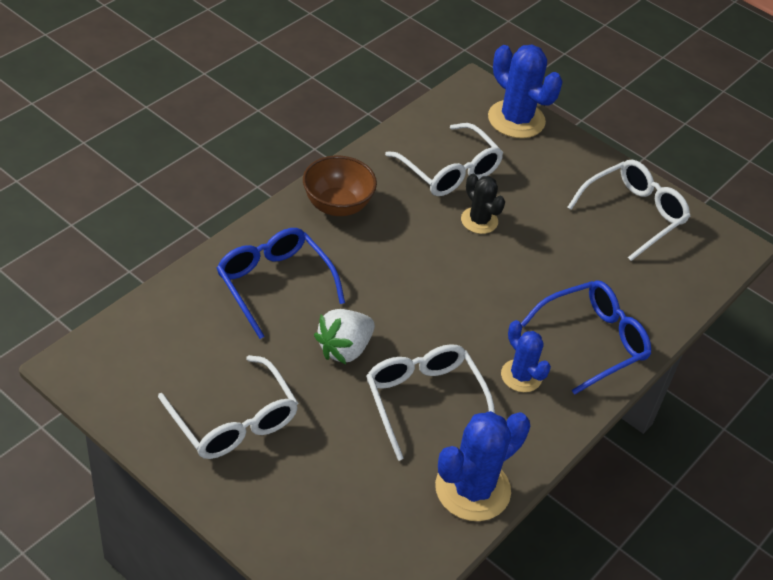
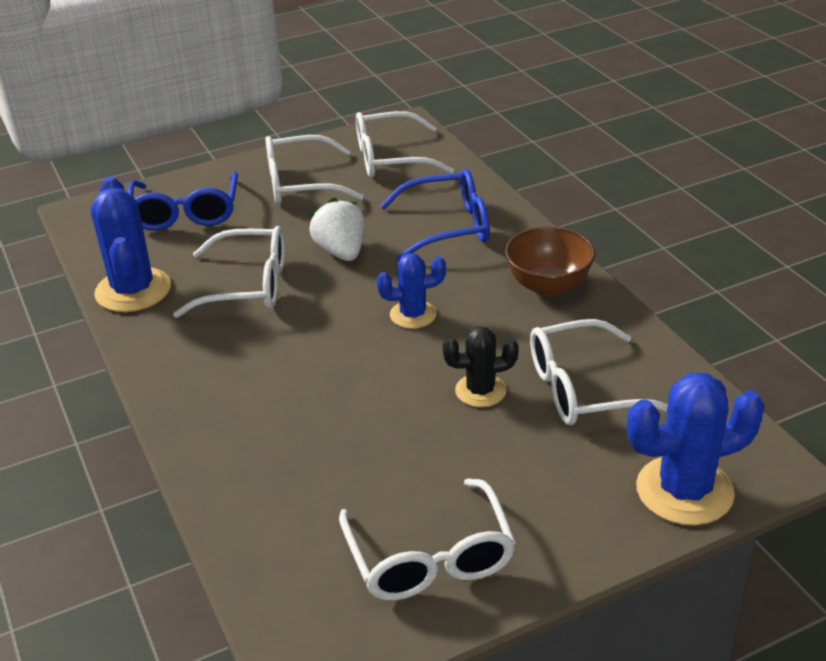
camera: 120 degrees right, 10 degrees down
blue cactus [501,320,551,392] -> blue cactus moved to [377,253,446,329]
blue glasses [521,280,651,395] -> blue glasses moved to [127,172,238,231]
none -> white glasses [356,111,454,178]

